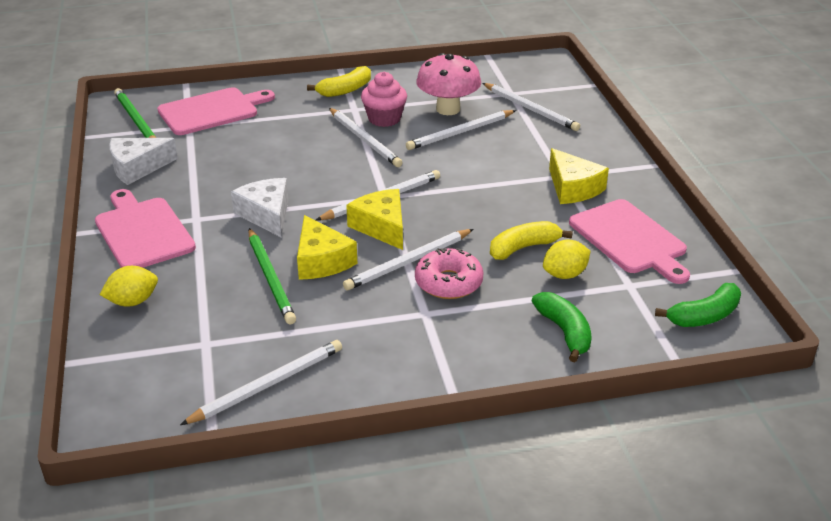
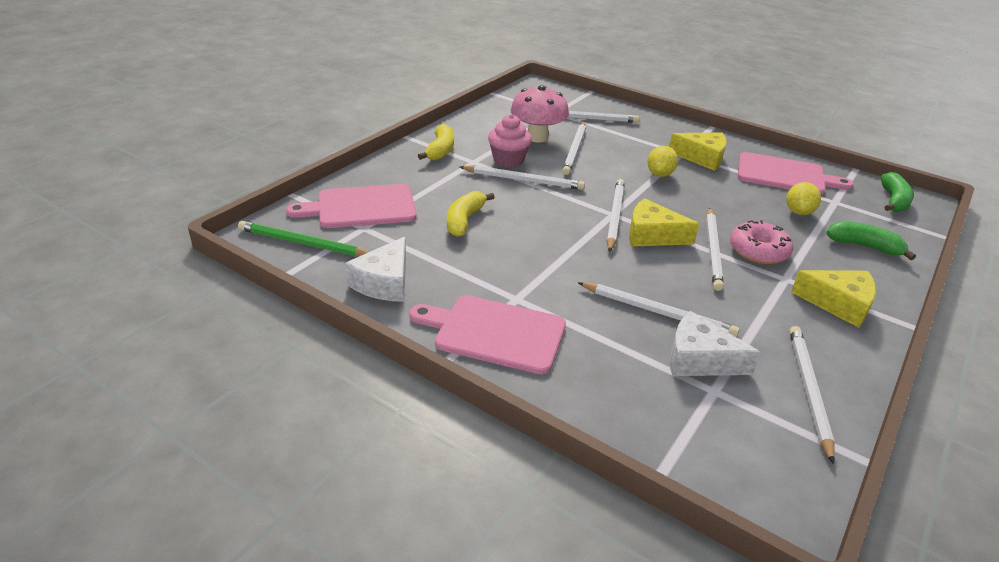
camera: 45 degrees left, 0 degrees up
yellow lemon [100,266,158,307] -> yellow lemon moved to [647,146,678,177]
pink cutting board [157,87,275,135] -> pink cutting board turned 120 degrees counterclockwise [286,184,417,228]
white cheese [231,178,288,238] -> white cheese moved to [670,311,760,376]
green pencil [249,228,296,324] -> white pencil [578,282,739,337]
yellow cheese [297,215,358,280] -> yellow cheese moved to [791,270,876,328]
yellow banana [490,221,573,260] -> yellow banana moved to [447,191,495,237]

